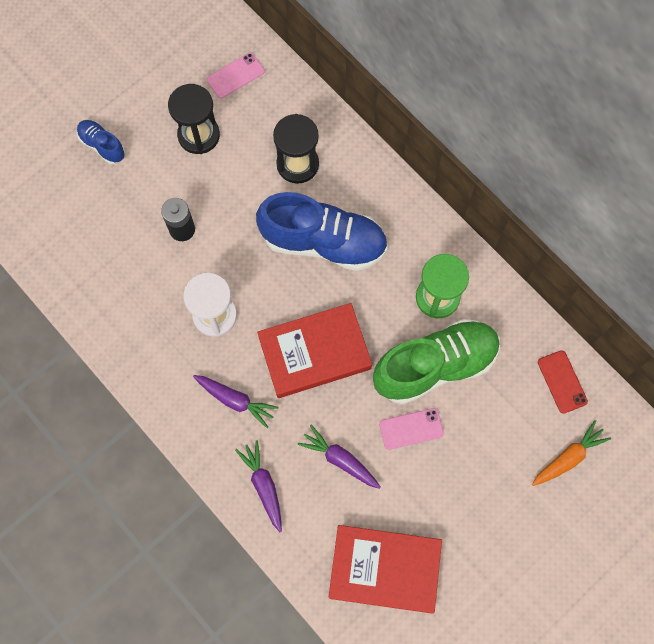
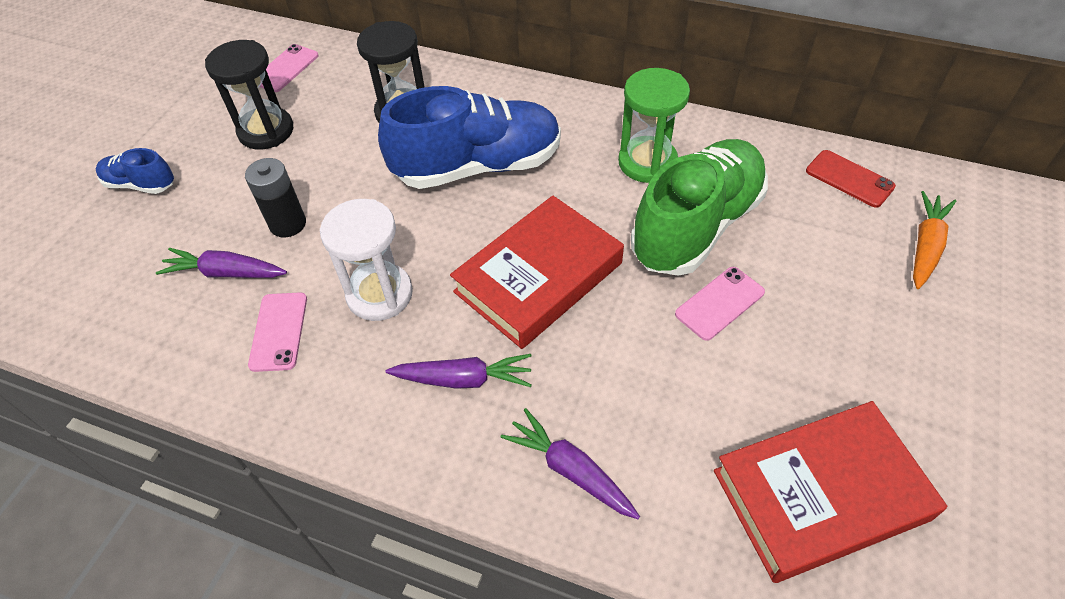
camera: 25 degrees left, 20 degrees down
purple carrot [297,425,381,489] -> purple carrot moved to [156,248,287,278]
none -> pink phone [248,292,307,372]

